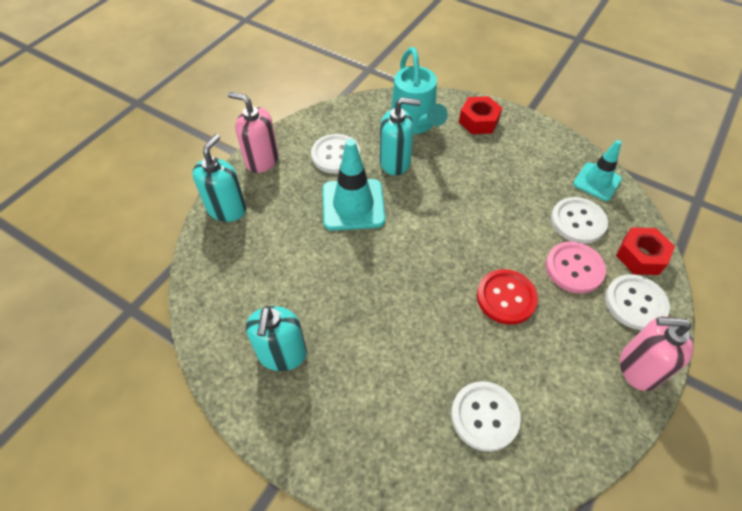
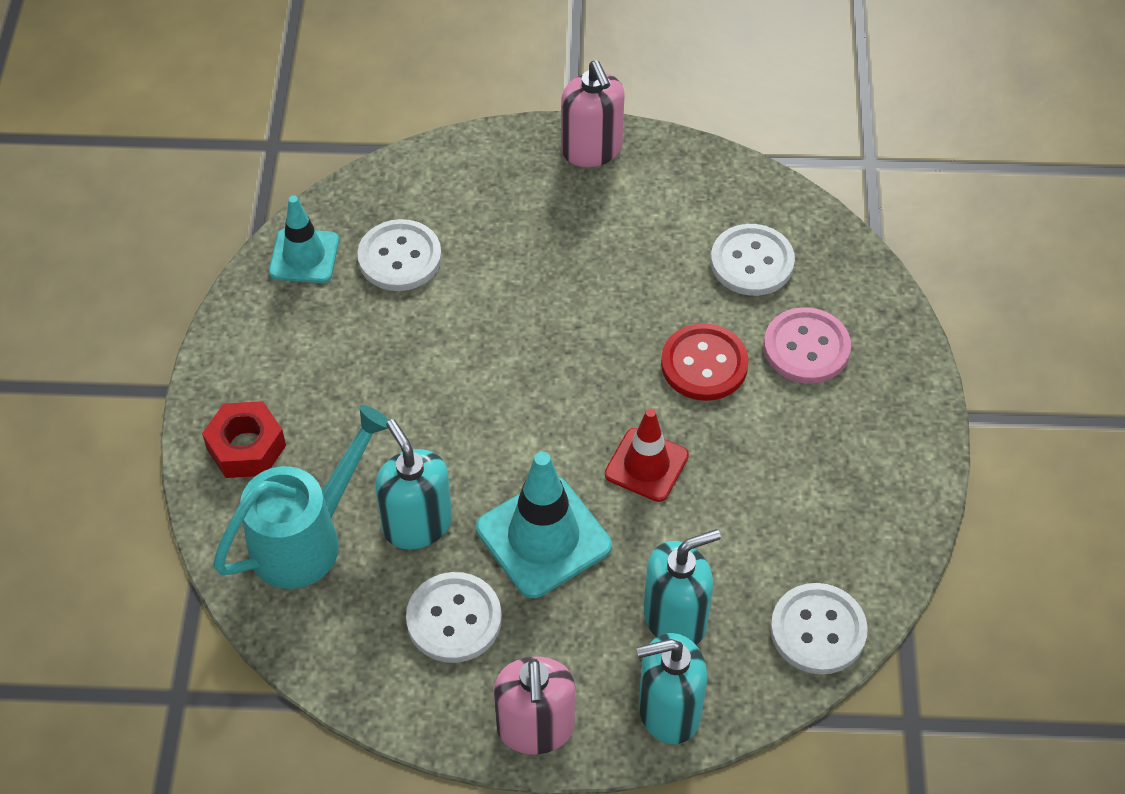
camera: 120 degrees left, 0 degrees up
turquoise soap dispenser [246,306,307,371] -> turquoise soap dispenser moved to [644,529,721,645]
red button [477,269,538,325] -> red button moved to [661,323,749,401]
pink button [545,241,606,294] -> pink button moved to [764,307,851,384]
white button [605,274,670,330] -> white button moved to [770,583,868,675]
red nut [616,227,675,275] -> none
none -> red traffic cone [605,408,689,502]

